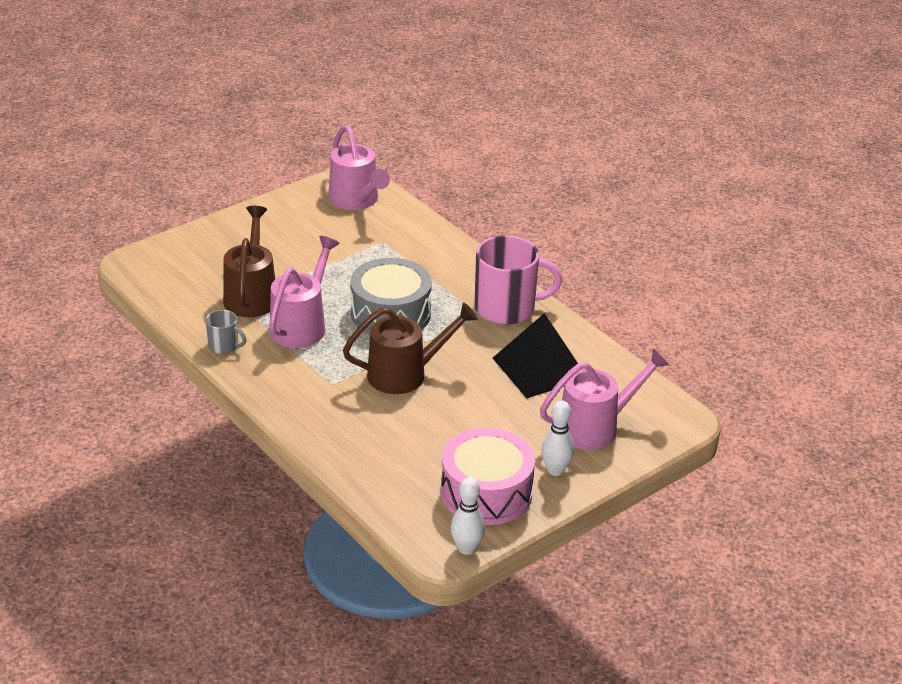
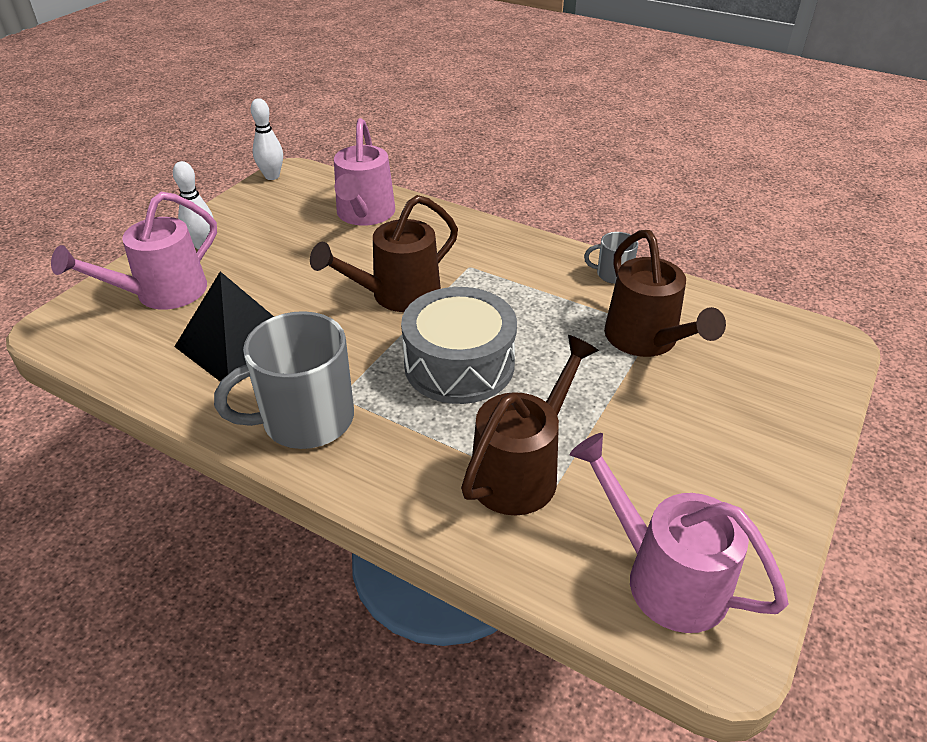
camera: 160 degrees right, 5 degrees up
pink watering can [269,236,340,348] -> pink watering can moved to [334,118,395,226]
pink drum [441,428,535,525] -> none
pink mug [474,235,562,325] -> grey mug [214,311,354,449]
none -> brown watering can [461,335,599,515]

